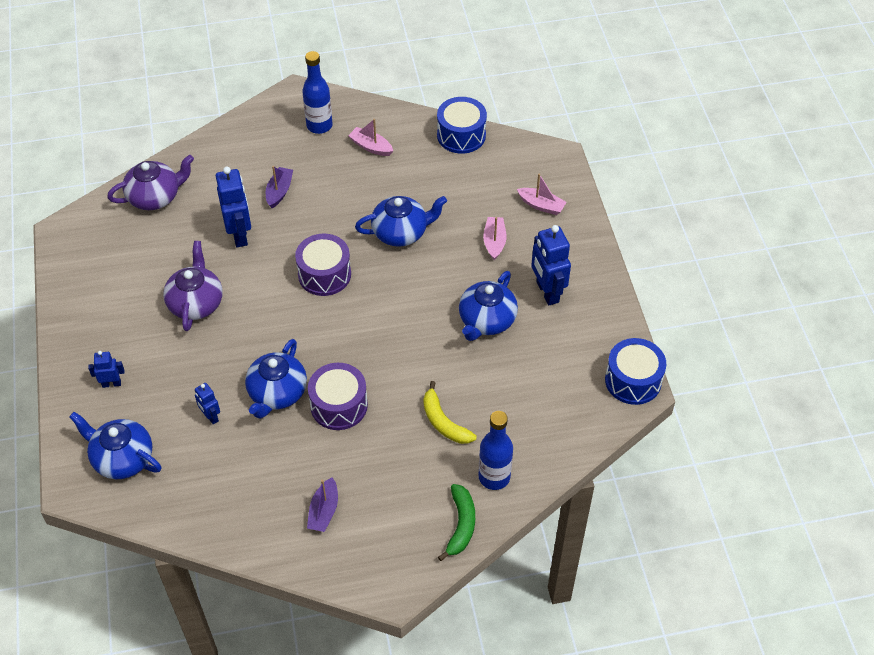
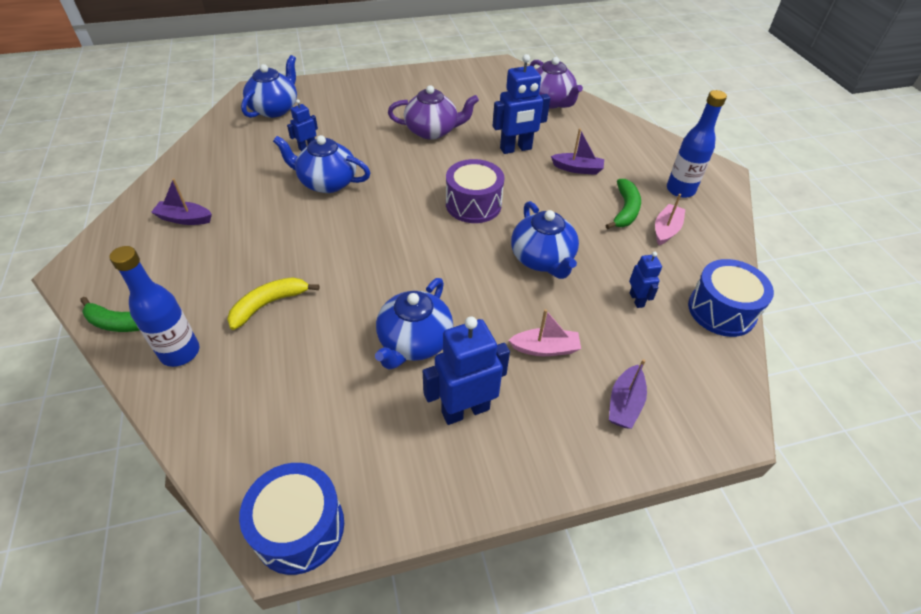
camera: 85 degrees right, 5 degrees down
blue robot [88,351,125,388] -> blue robot moved to [629,252,662,308]
purple drum [308,363,368,430] -> none
blue teapot [459,271,518,341] -> blue teapot turned 90 degrees counterclockwise [375,278,453,370]
pink boat [517,174,567,215] -> purple boat [609,359,647,429]
none -> green banana [605,179,641,229]

